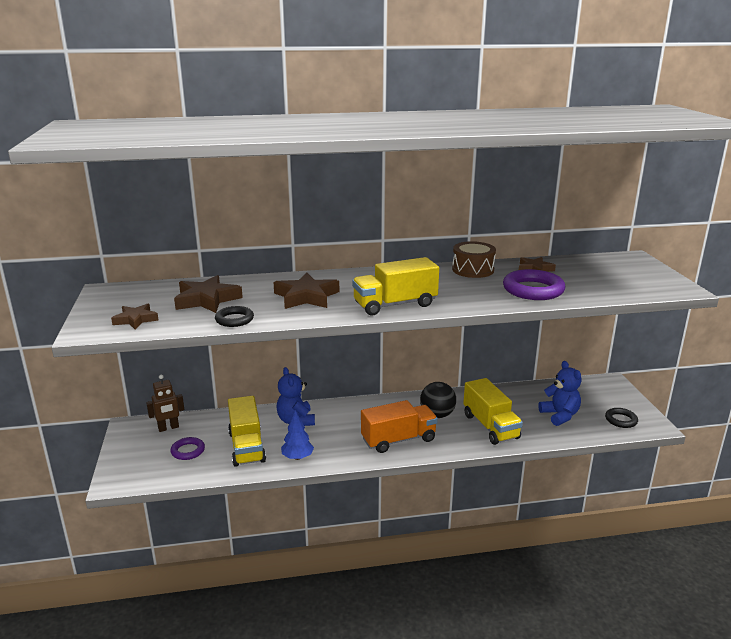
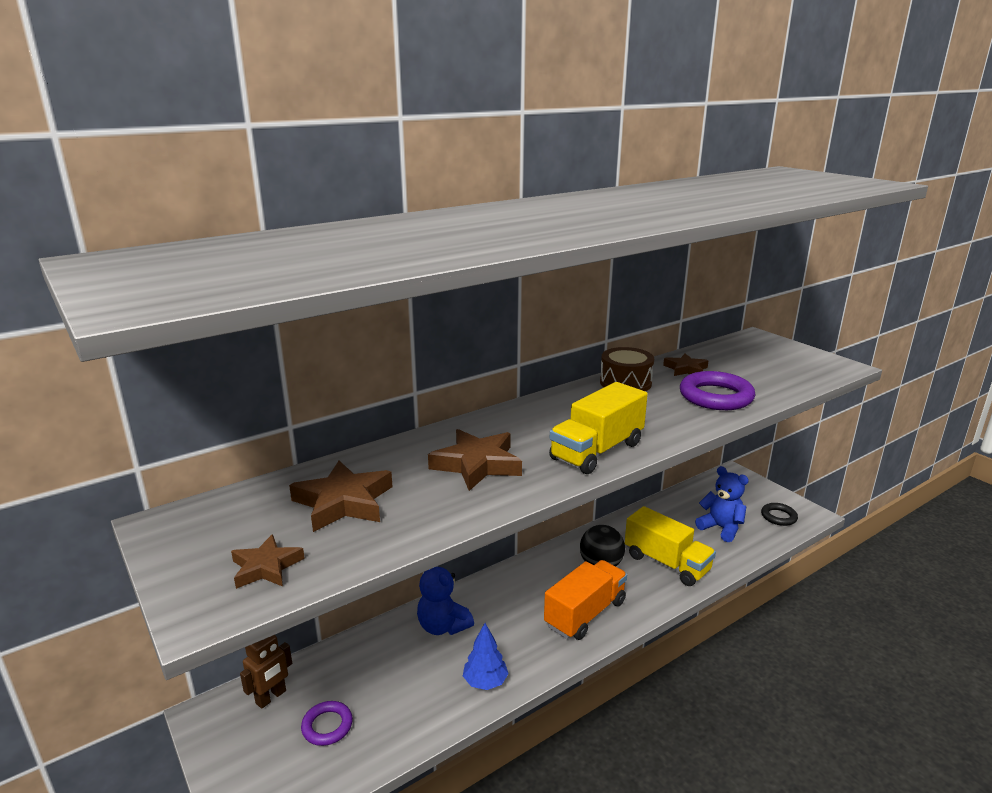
camera: 25 degrees left, 0 degrees up
black ring [215,306,254,327] -> none
yellow truck [228,396,266,467] -> none

